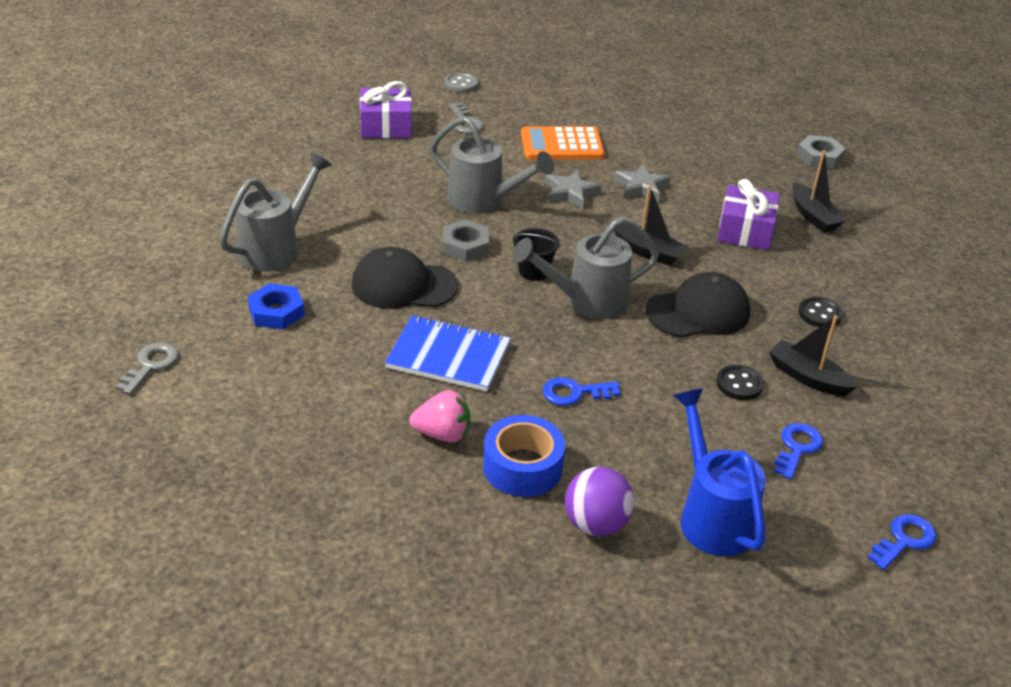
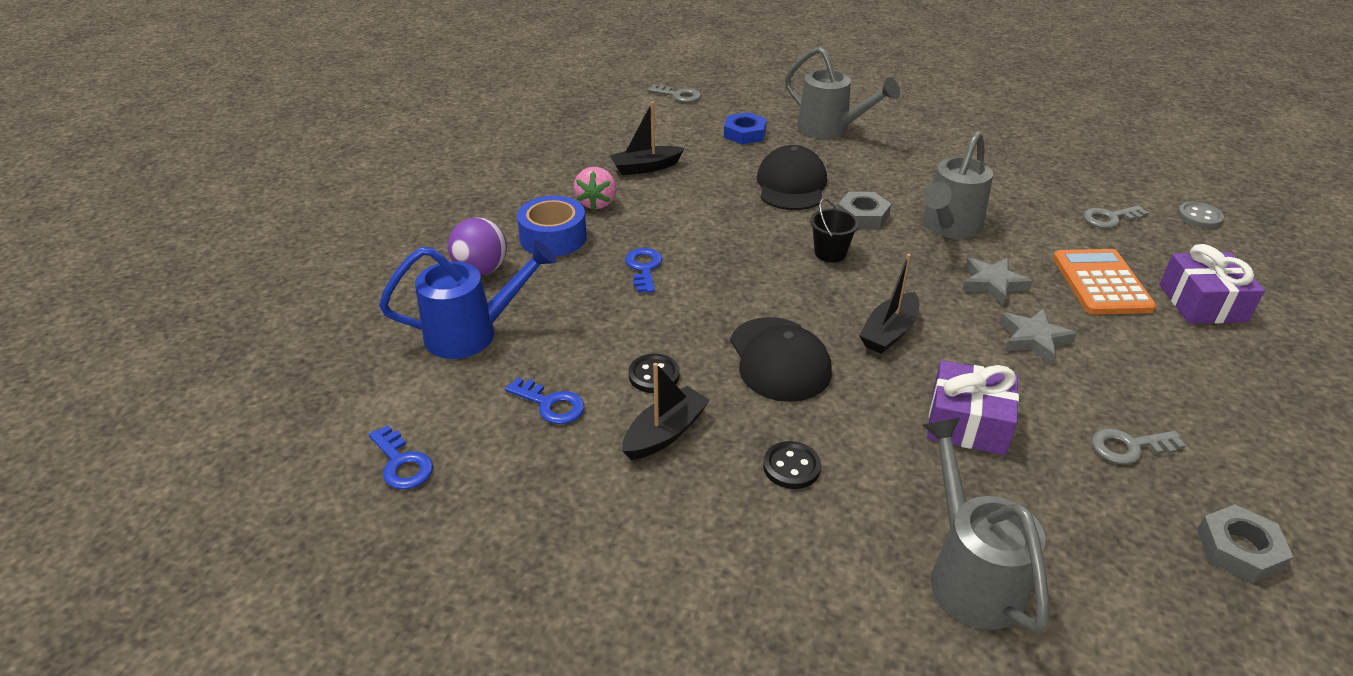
camera: 95 degrees right, 0 degrees up
purple gift [360,81,412,138] -> purple gift moved to [1160,244,1265,324]
blue notebook [385,316,511,391] -> none
grey watering can [513,216,659,319] -> grey watering can moved to [922,418,1049,633]
black boat [792,150,846,233] -> black boat moved to [609,102,685,175]
none -> grey key [1091,428,1186,465]

